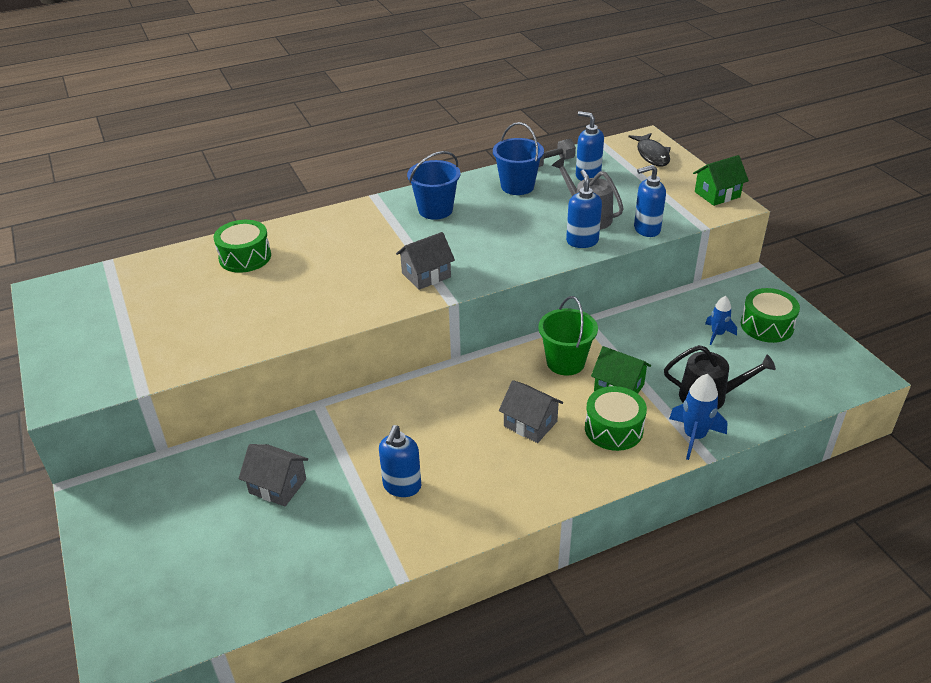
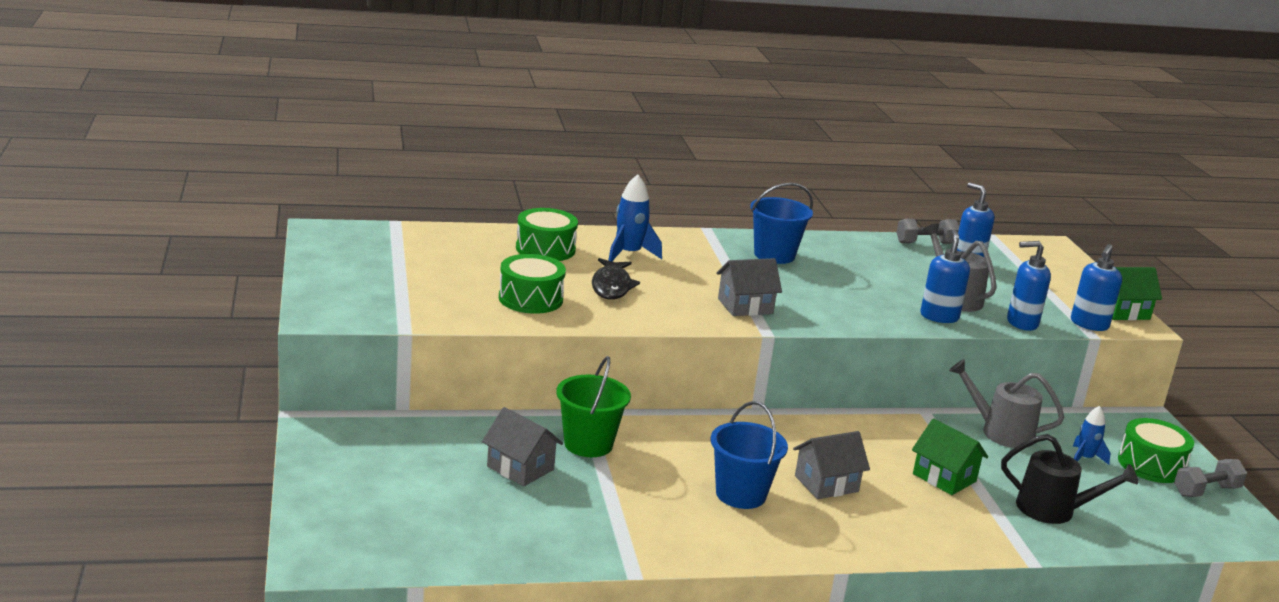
camera: 10 degrees right, 15 degrees down
blue soap dispenser [379,425,421,497] -> blue soap dispenser moved to [1071,244,1122,331]
blue bucket [493,122,544,195] -> blue bucket moved to [711,401,788,509]
grey house [499,380,563,443] -> grey house turned 75 degrees counterclockwise [793,431,870,499]
green bucket [539,296,598,376] -> green bucket moved to [556,356,631,457]
green drum [585,386,647,451] -> green drum moved to [499,254,566,314]
black fish [629,133,671,167] -> black fish moved to [592,258,640,300]
blue rocket [669,374,728,460] -> blue rocket moved to [608,174,662,261]
none -> grey watering can [949,359,1064,448]
none -> grey dumbbell [1174,459,1247,497]

